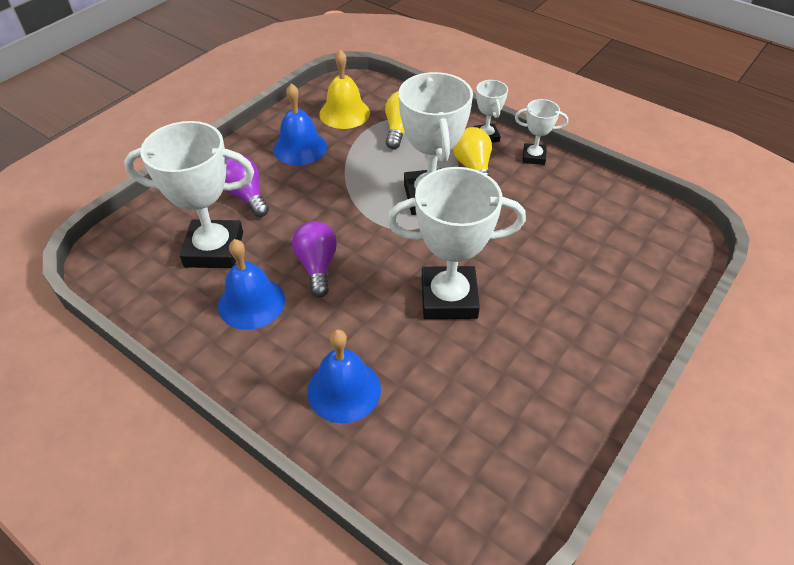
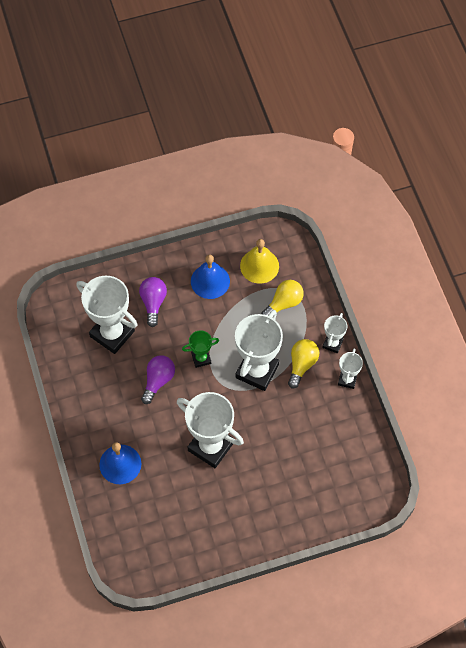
camera: 35 degrees right, 15 degrees up
blue bell [218,239,285,330] -> none
white trophy [515,99,568,165] -> white trophy turned 60 degrees clockwise [338,348,363,389]
none -> green trophy [182,330,219,368]

